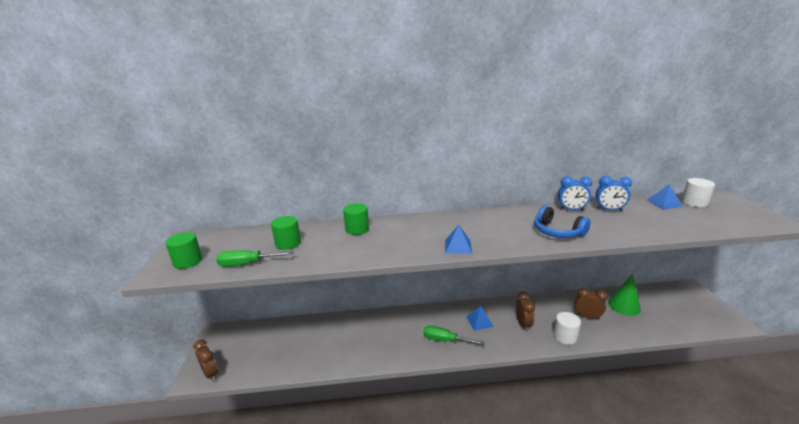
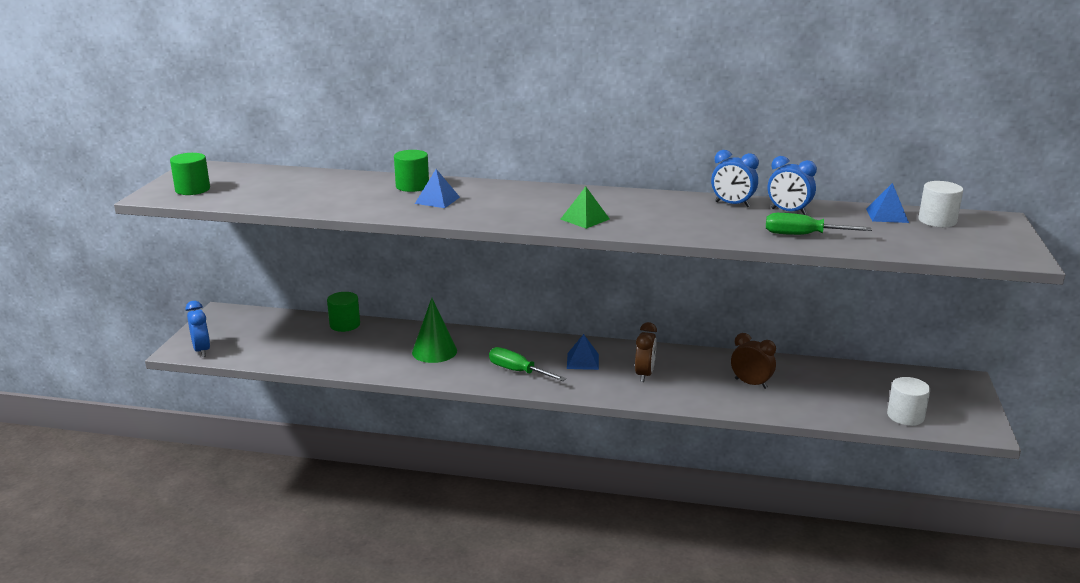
camera: 15 degrees right, 0 degrees up
brown clock [193,339,218,382] -> blue clock [185,301,210,357]
green screwdriver [216,250,294,266] -> green screwdriver moved to [766,213,872,235]
green cylinder [271,216,301,250] -> green cylinder moved to [327,292,360,332]
blue pyramid [445,225,472,254] -> blue pyramid moved to [415,169,460,208]
blue headphones [534,206,590,238] -> none
white cylinder [553,312,581,345] -> white cylinder moved to [887,377,930,426]
green cone [608,274,641,316] -> green cone moved to [412,298,457,363]
none -> green pyramid [561,187,610,229]

